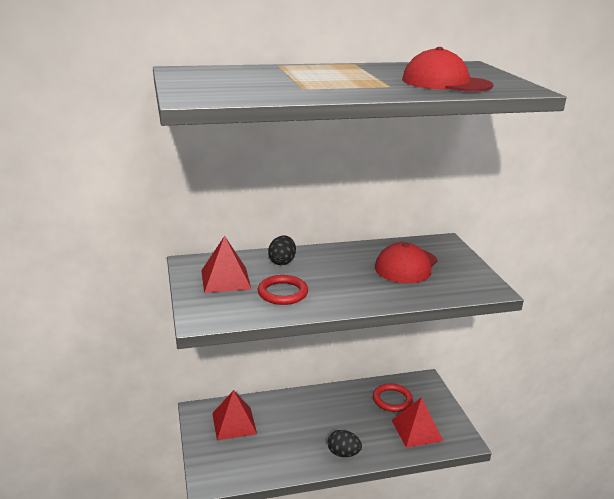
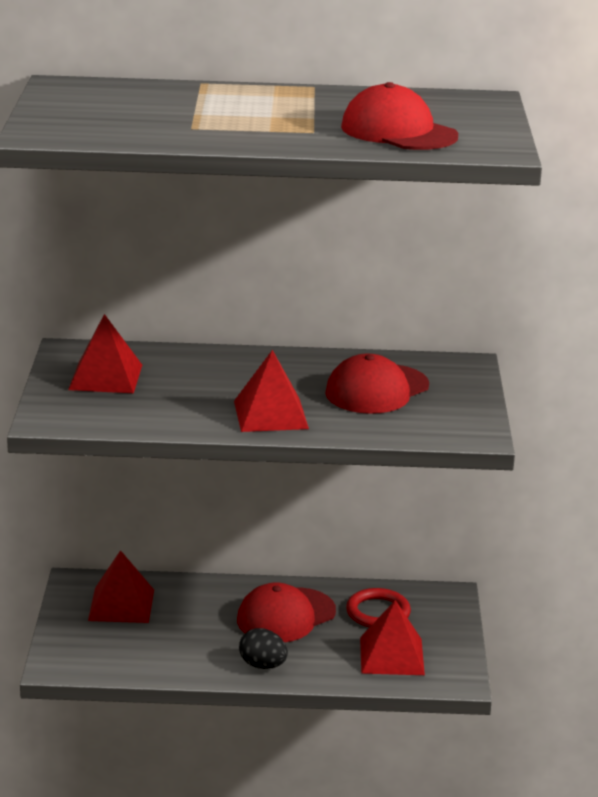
camera: 15 degrees right, 0 degrees up
red ring [258,275,308,305] -> none
black egg [268,236,296,265] -> none
none -> red pyramid [234,350,309,432]
none -> red cap [237,582,336,642]

